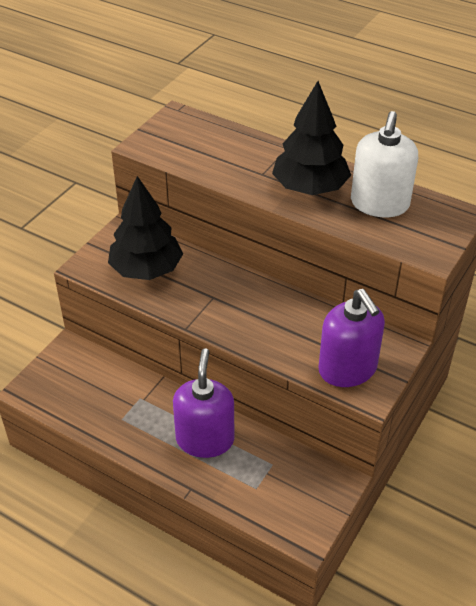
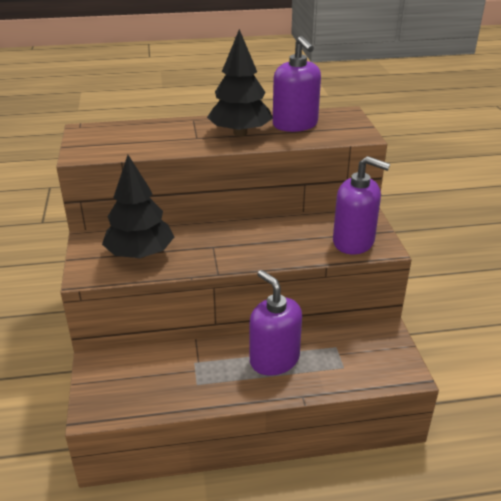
camera: 40 degrees left, 10 degrees down
white soap dispenser [351,111,418,217] -> purple soap dispenser [273,36,321,132]

